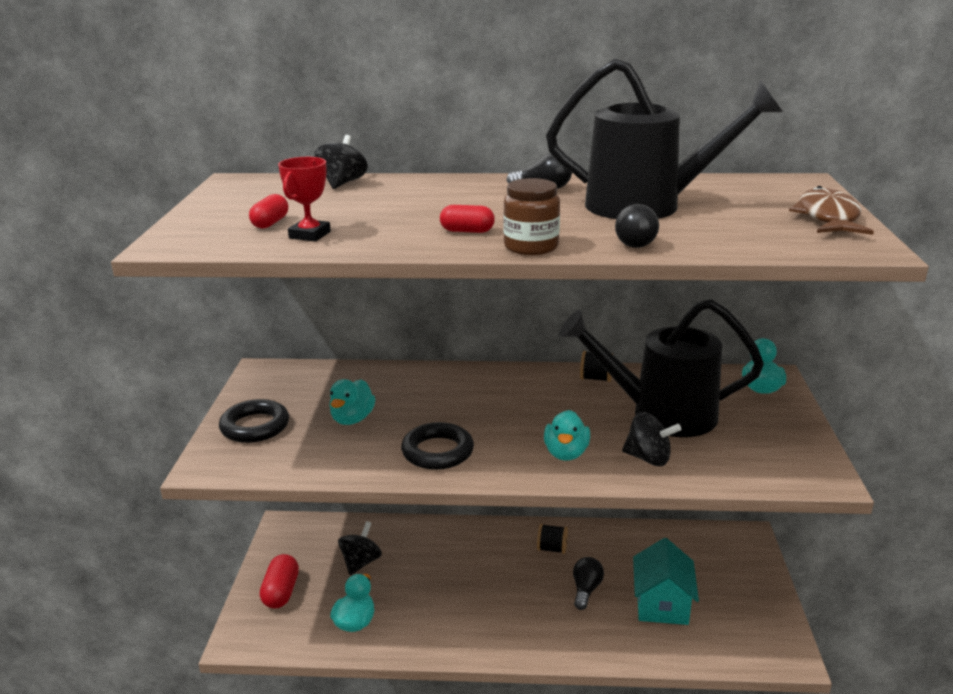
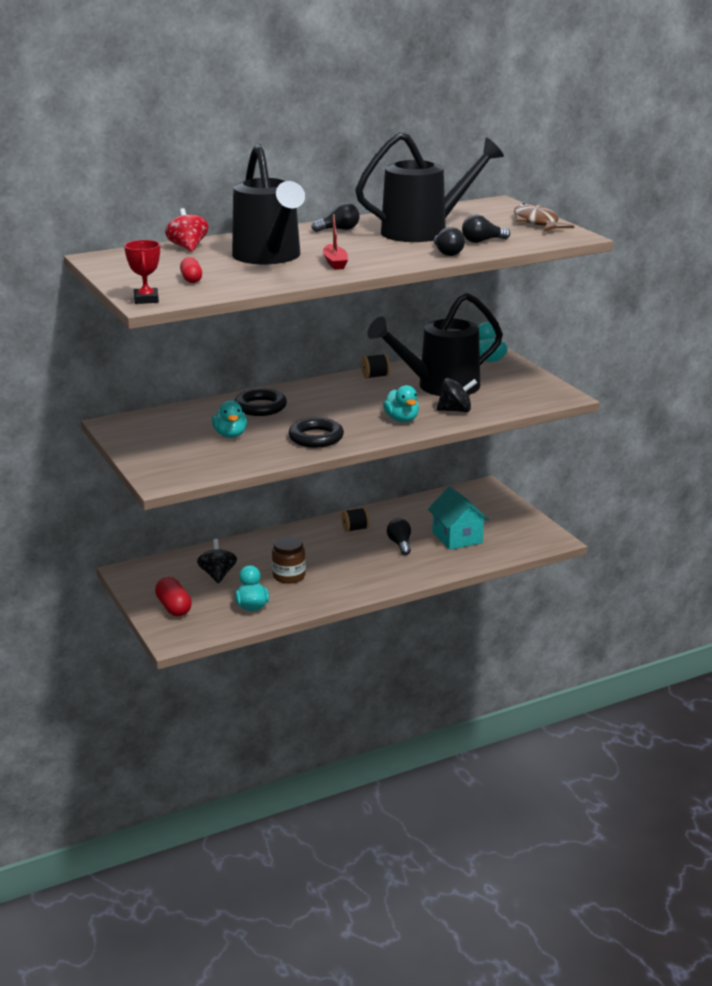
camera: 30 degrees left, 0 degrees up
black ring [219,399,289,443] -> black ring moved to [235,388,287,416]
red trophy [278,157,331,242] -> red trophy moved to [124,240,160,304]
black spinning top [314,135,368,189] -> red spinning top [165,208,208,252]
red capsule [440,205,495,233] -> red boat [323,214,348,270]
brown jar [503,178,560,255] -> brown jar moved to [272,536,306,584]
none -> black watering can [232,144,305,264]
none -> black light bulb [462,215,510,243]

